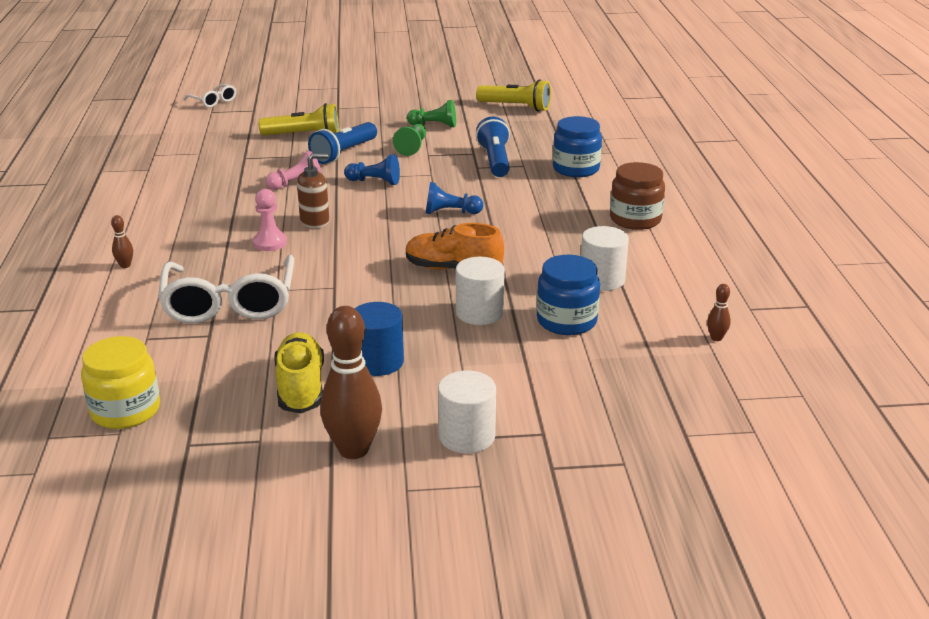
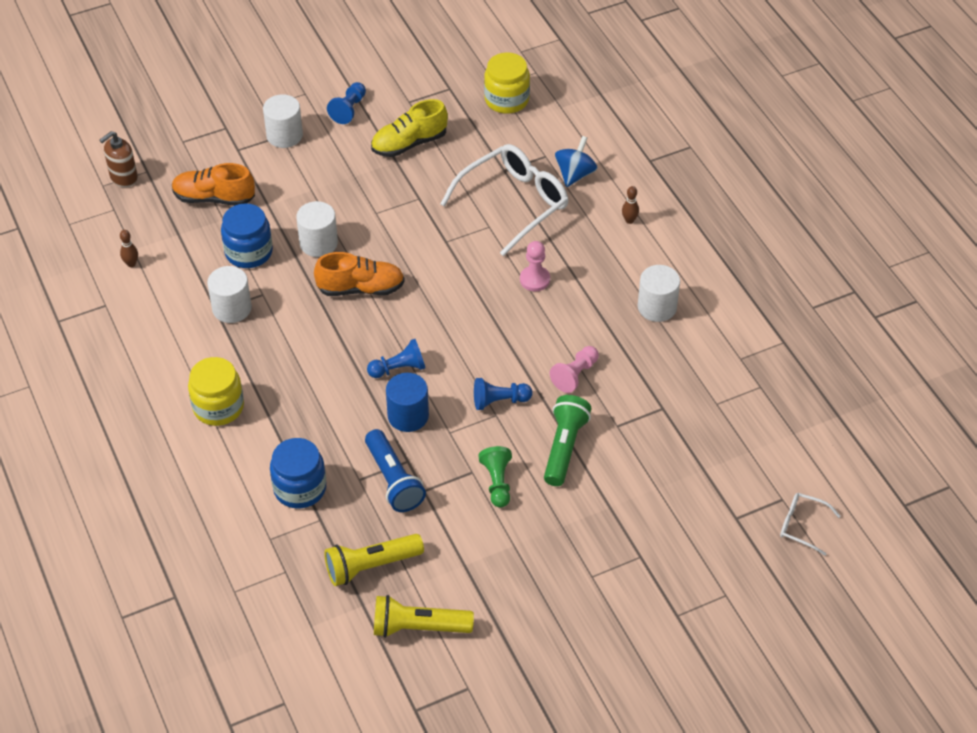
camera: 160 degrees right, 20 degrees up
white glasses [158,255,294,324] -> white glasses turned 75 degrees clockwise [441,144,568,256]
yellow flashlight [259,103,339,136] -> yellow flashlight moved to [324,534,424,586]
yellow shoe [274,332,324,413] -> yellow shoe turned 90 degrees clockwise [371,99,448,157]
brown soap dispenser [297,153,329,228] -> brown soap dispenser moved to [99,131,138,187]
blue flashlight [308,122,377,164] -> green flashlight [544,395,592,486]
brown bowling pin [320,306,382,459] -> blue pawn [327,82,366,124]
blue cylinder [355,302,404,376] -> blue cylinder moved to [386,373,429,432]
green pawn [407,100,456,128] -> none
brown jar [610,162,665,230] -> yellow jar [188,357,244,426]
none -> orange shoe [172,163,255,206]
none -> blue spinning top [555,136,598,187]
none -> white cylinder [638,265,680,322]

